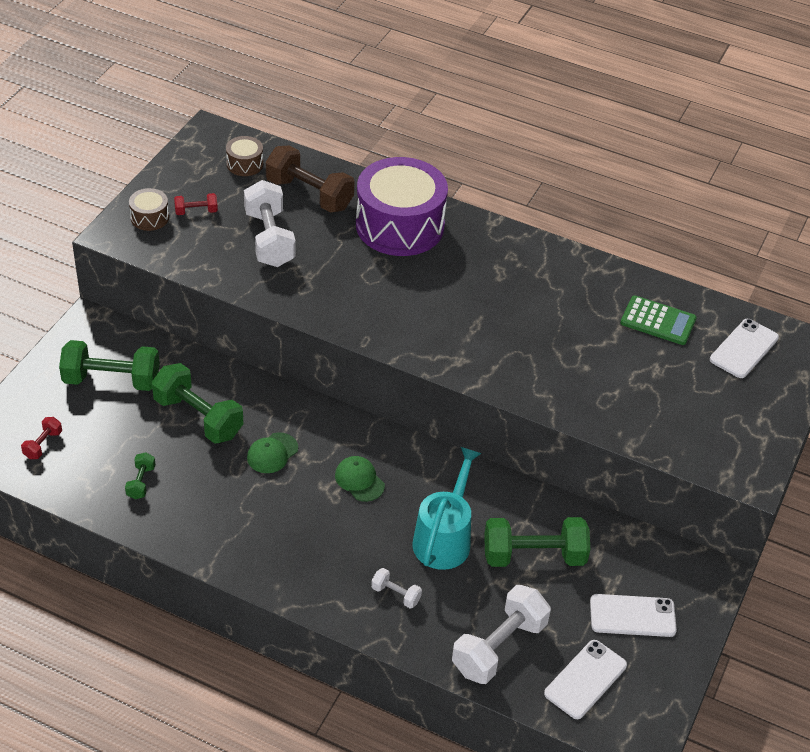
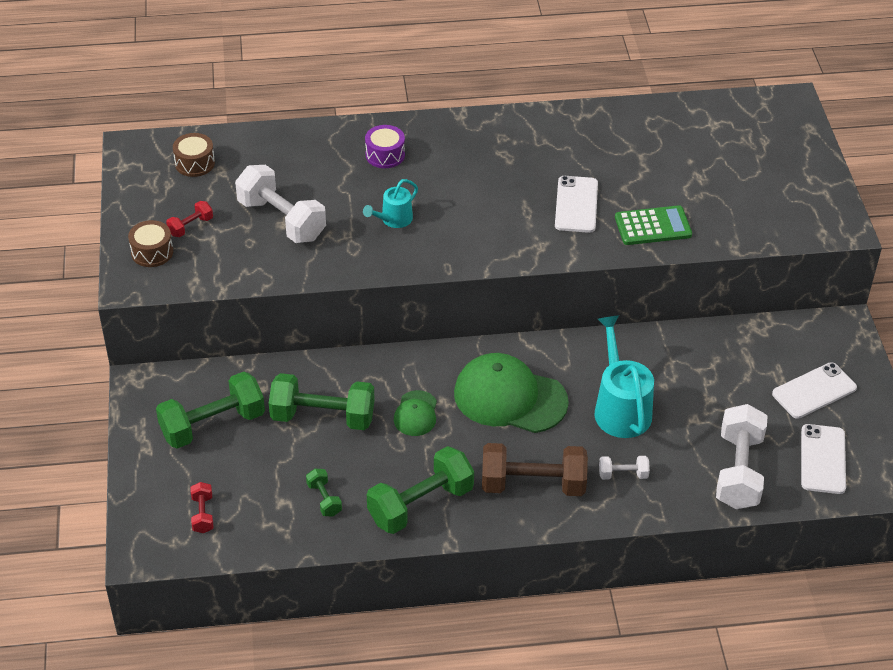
camera: 30 degrees left, 0 degrees up
brown dumbbell [266,145,355,212] -> brown dumbbell moved to [482,443,588,496]
green cap [335,456,385,502] -> green cap [454,353,569,433], size x2.01
purple drum [356,157,448,256] -> purple drum [365,125,405,168], size x0.43
green dumbbell [484,517,590,567] -> green dumbbell moved to [367,446,474,534]
green calculator [620,296,696,345] -> green calculator moved to [615,205,692,245]
white phone [710,319,779,378] -> white phone moved to [555,176,598,233]
none -> turquoise watering can [363,179,418,228]

